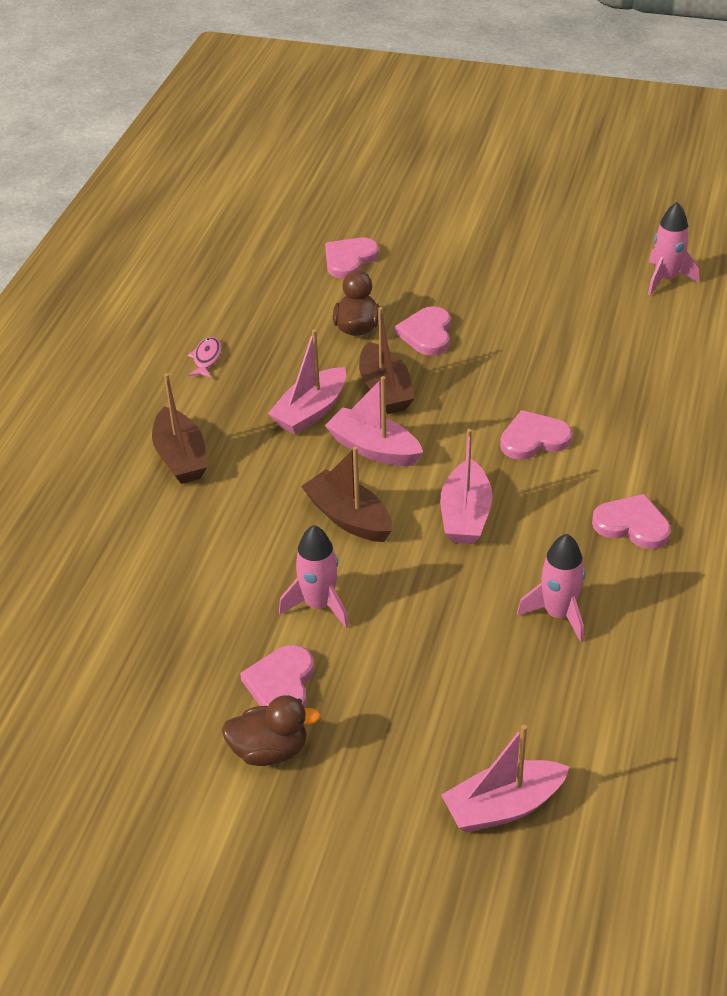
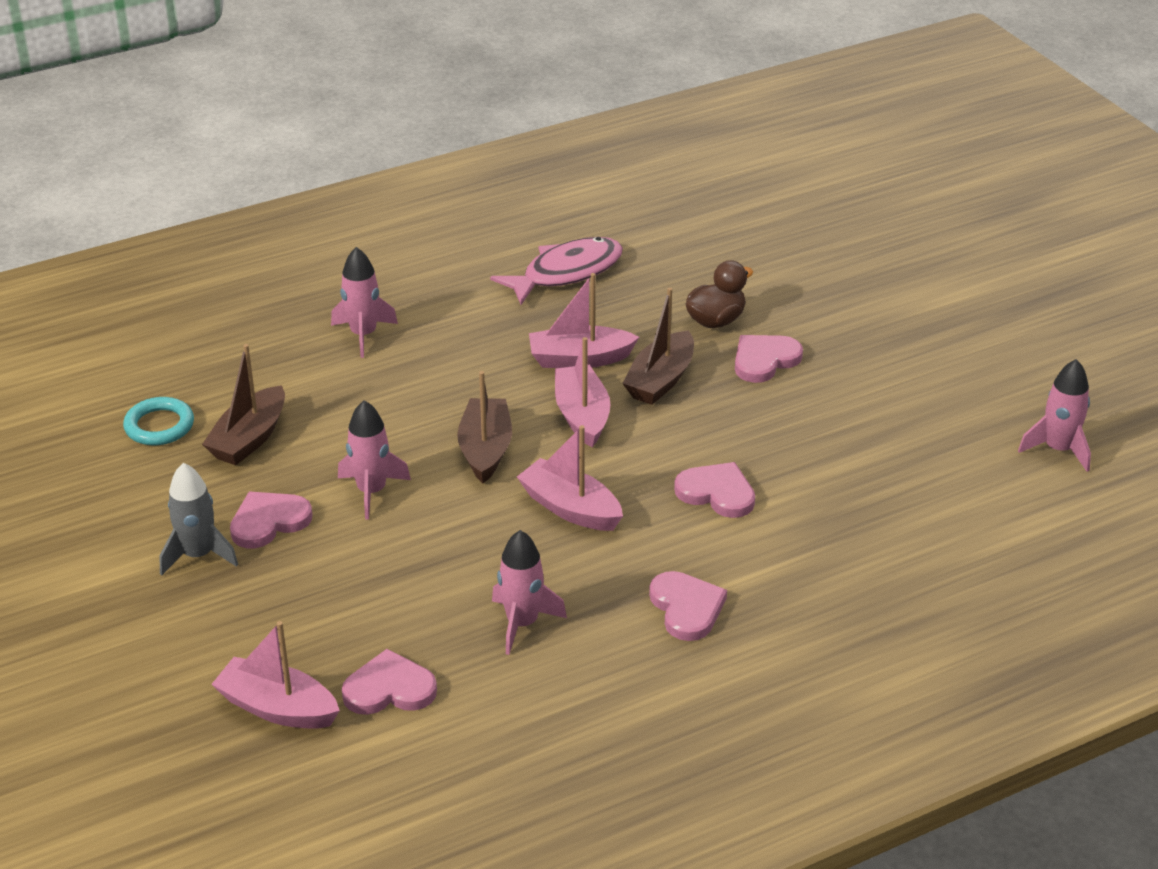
camera: 45 degrees right, 5 degrees down
brown boat [152,373,207,484] -> brown boat moved to [202,344,285,465]
pink fish [188,337,222,378] -> pink fish [490,237,623,305], size x2.13
brown duck [222,695,321,766] -> grey rocket [159,463,238,575]
pink heart [325,238,379,279] -> pink heart moved to [342,649,437,715]
pink boat [440,429,493,544] -> pink boat turned 75 degrees clockwise [517,425,623,531]
none -> turquoise ring [123,397,194,445]
none -> pink rocket [331,247,398,358]

